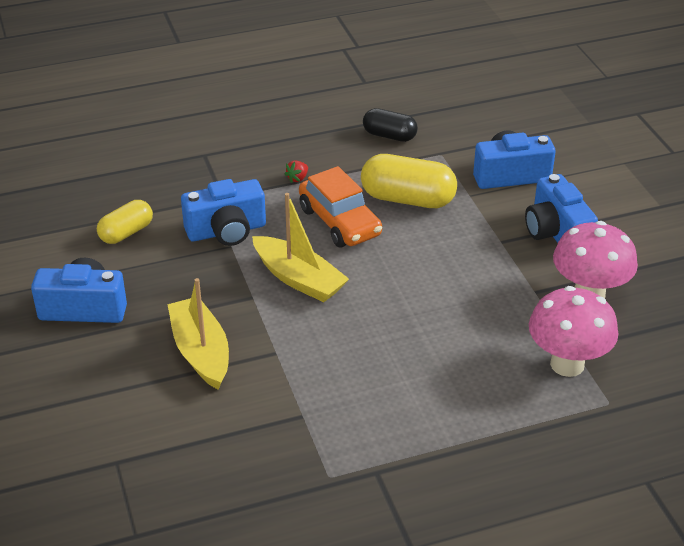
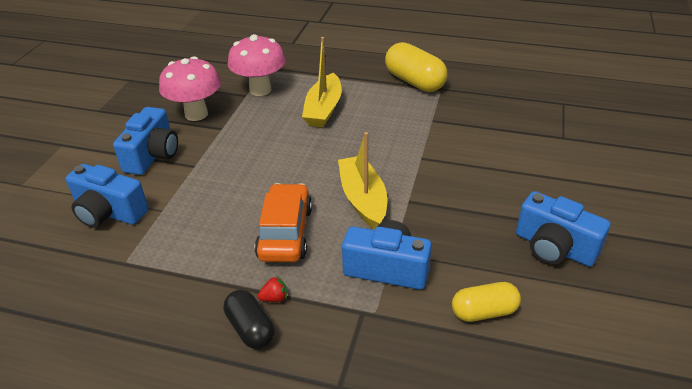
camera: 145 degrees left, 0 degrees up
yellow boat [167,278,229,390] -> yellow boat moved to [302,37,342,127]
yellow capsule [361,154,457,208] -> yellow capsule moved to [385,42,447,92]
black capsule [363,108,418,142] -> black capsule moved to [224,290,275,349]

